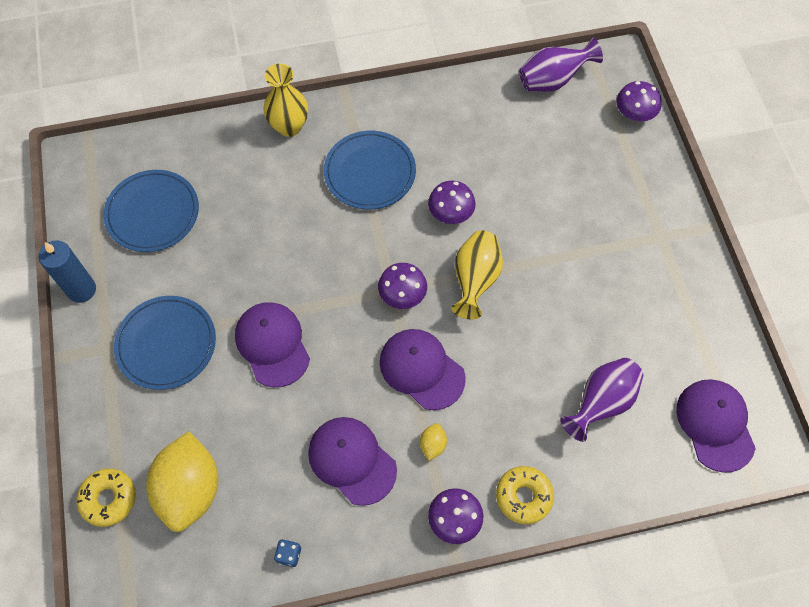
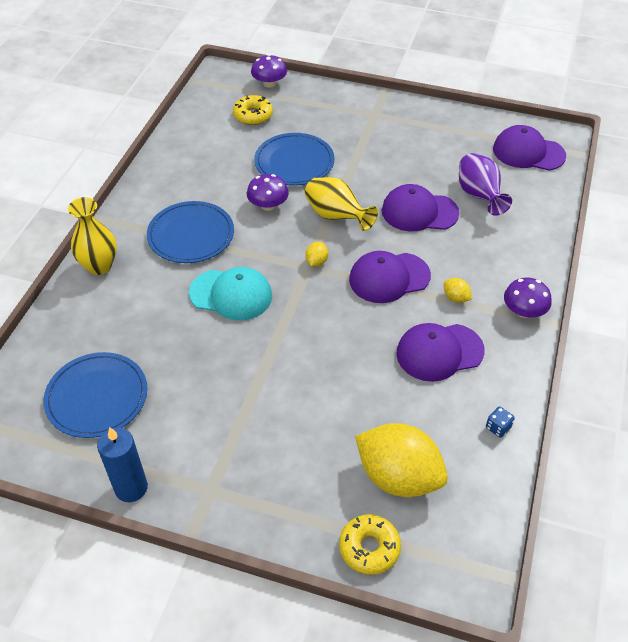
camera: 60 degrees left, 15 degrees down
blue plate [114,296,216,390] -> blue plate moved to [254,133,335,186]
purple cap [235,302,310,387] -> purple cap moved to [382,184,459,231]
purple mushroom [378,263,427,309] -> yellow lemon [305,242,328,267]
yellow donut [496,466,554,524] -> yellow donut moved to [233,95,273,125]
purple vase [519,37,603,92] -> none
none -> turquoise cap [189,267,272,321]

